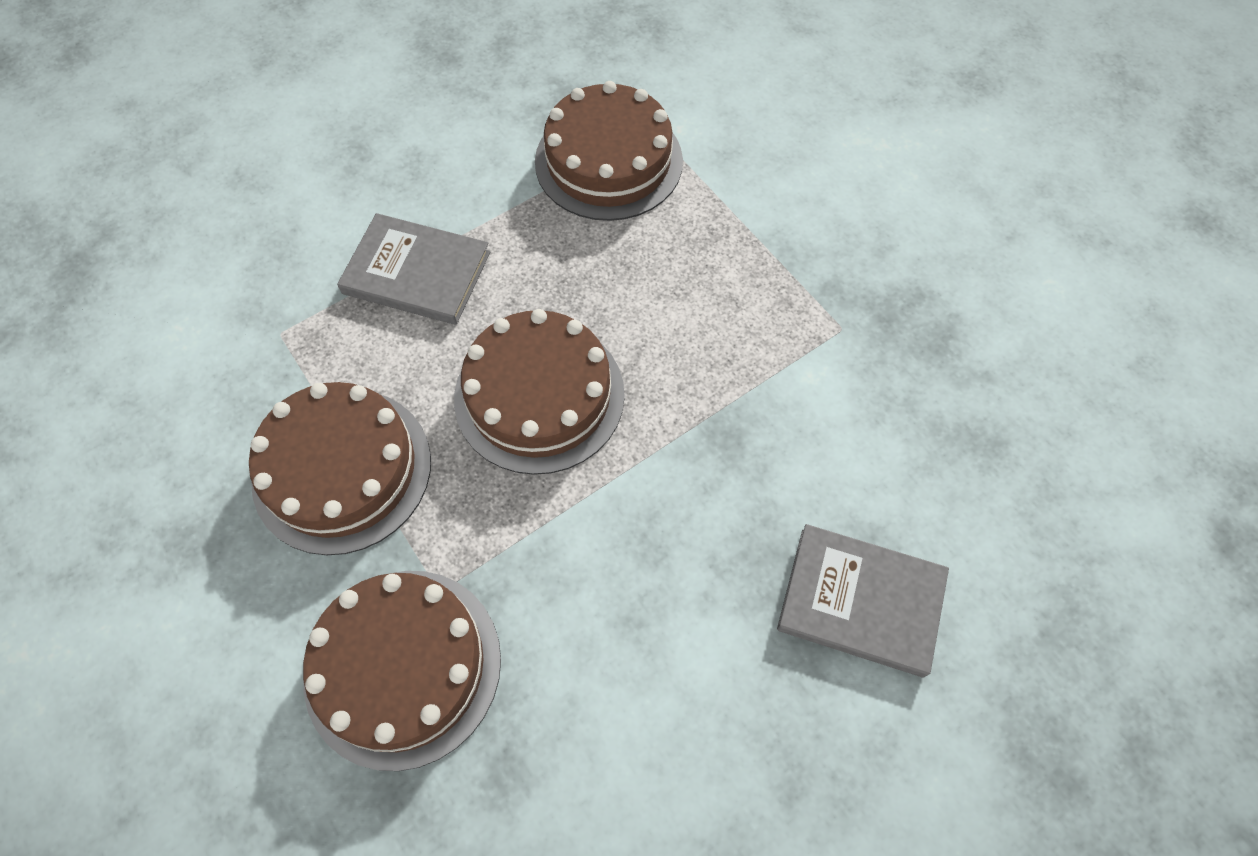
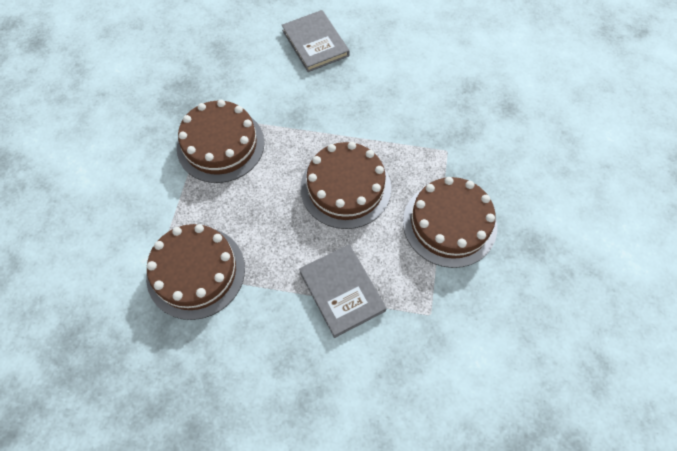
camera: 135 degrees left, 0 degrees up
brown cake [303,571,501,771] -> brown cake moved to [177,100,265,183]

